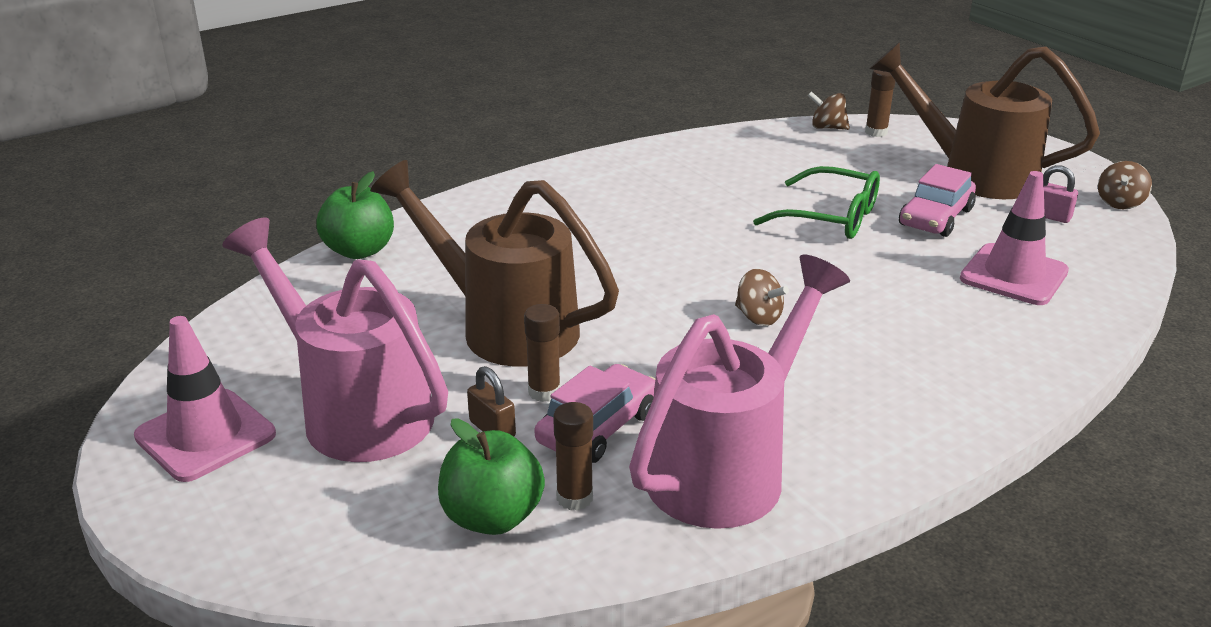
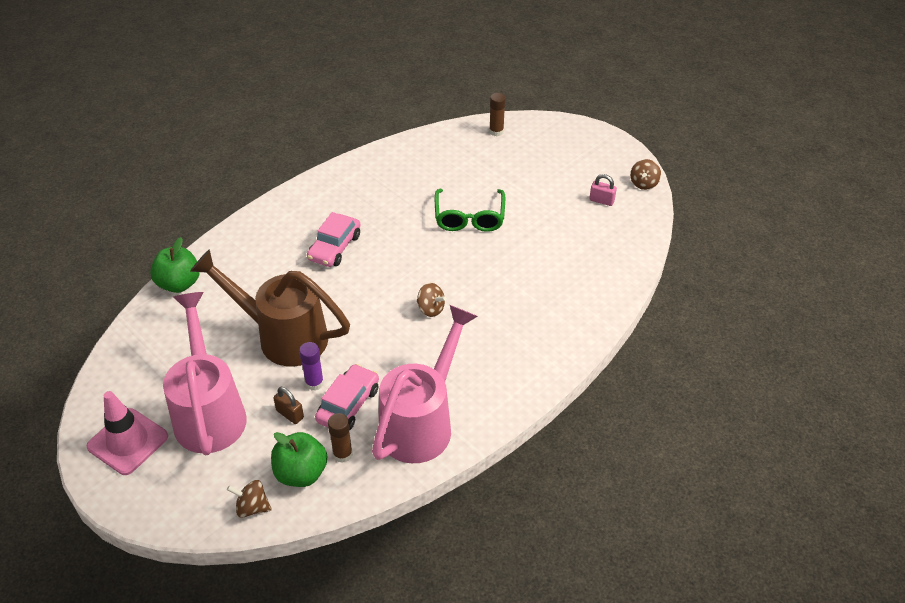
camera: 10 degrees left, 15 degrees up
pink watering can [222,217,448,462] -> pink watering can turned 45 degrees clockwise [163,292,247,455]
brown glue stick [524,304,561,402] -> purple glue stick [299,342,324,391]
green glasses [753,166,880,239] -> green glasses turned 75 degrees clockwise [434,189,505,232]
brown spinning top [808,91,850,130] -> brown spinning top moved to [227,480,272,518]
brown watering can [870,42,1100,199] -> none
pink car [899,164,976,237] -> pink car moved to [307,212,361,267]
pink traffic cone [960,171,1069,305] -> none

